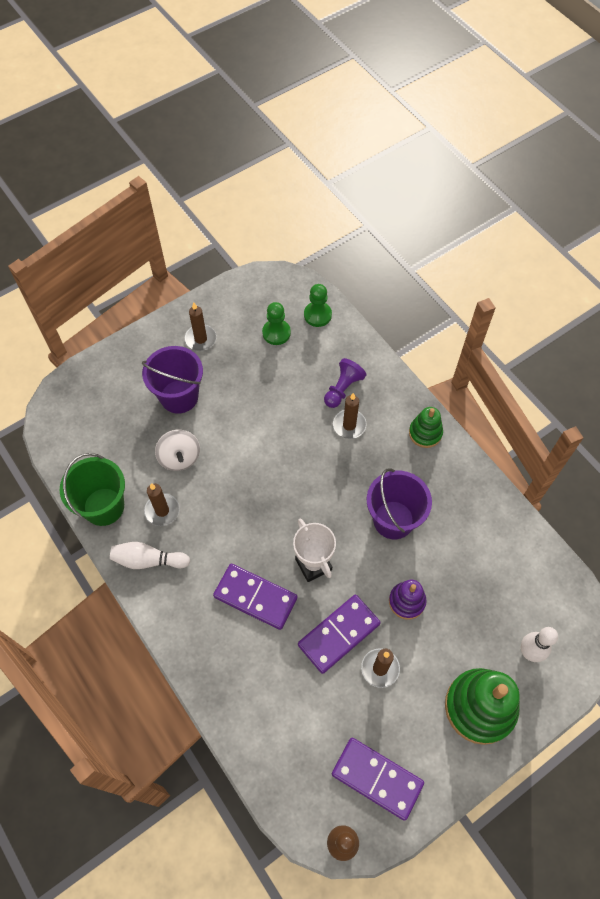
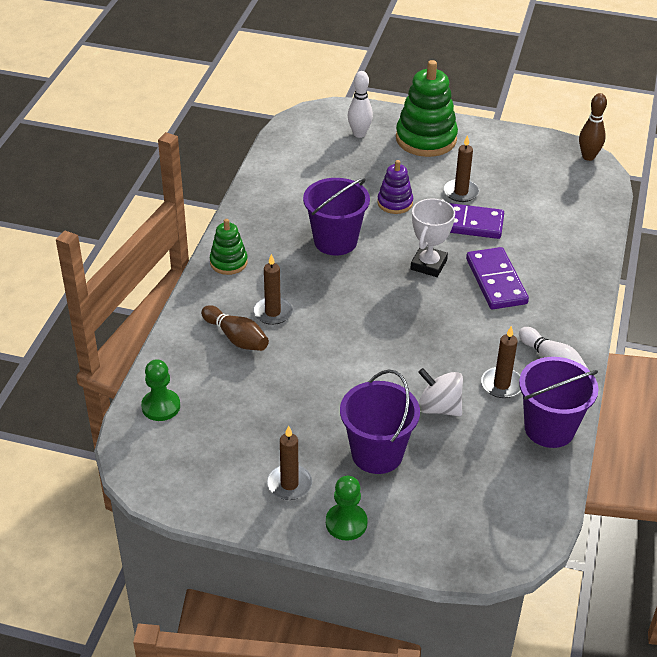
camera: 130 degrees left, 20 degrees down
green bucket [60,453,125,526] -> purple bucket [519,357,598,448]
white spinning top [155,430,200,471] -> white spinning top turned 90 degrees counterclockwise [418,368,463,416]
green pawn [262,302,291,345] -> green pawn moved to [326,476,368,541]
purple pawn [324,358,366,408] -> brown bowling pin [201,305,269,351]
purple domino [332,738,424,821] -> none

